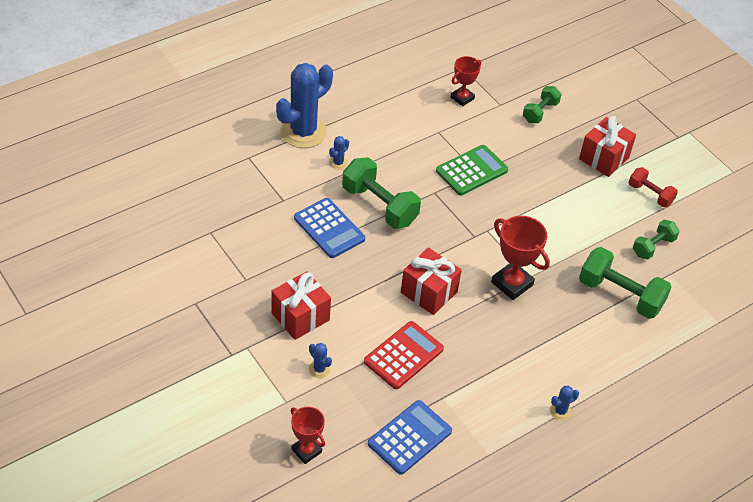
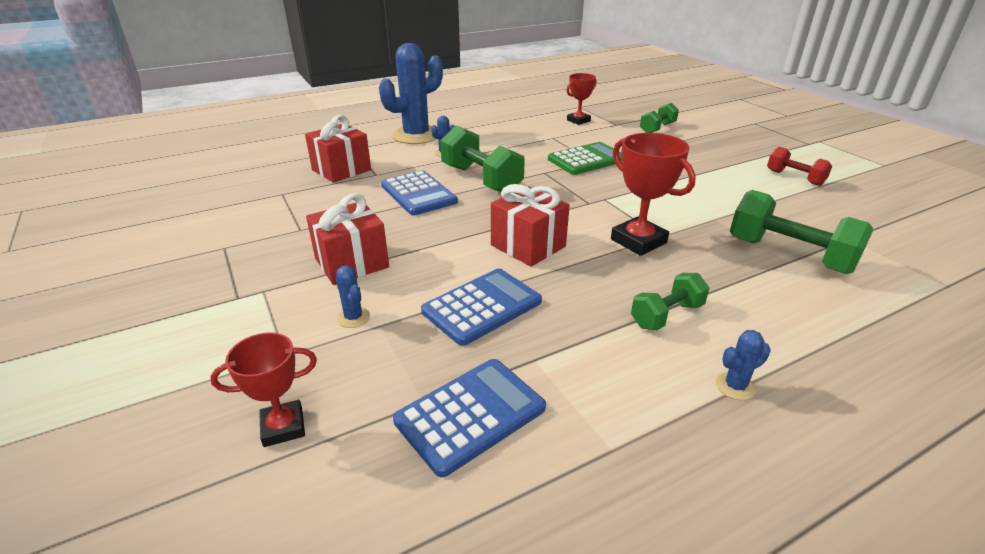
camera: 10 degrees right, 15 degrees down
red trophy [291,407,325,464] -> red trophy turned 75 degrees counterclockwise [210,333,317,447]
red calculator [364,321,444,389] -> blue calculator [421,268,542,346]
red gift [579,116,636,177] -> red gift moved to [305,115,371,183]
green dumbbell [633,220,679,260] -> green dumbbell moved to [631,273,709,330]

